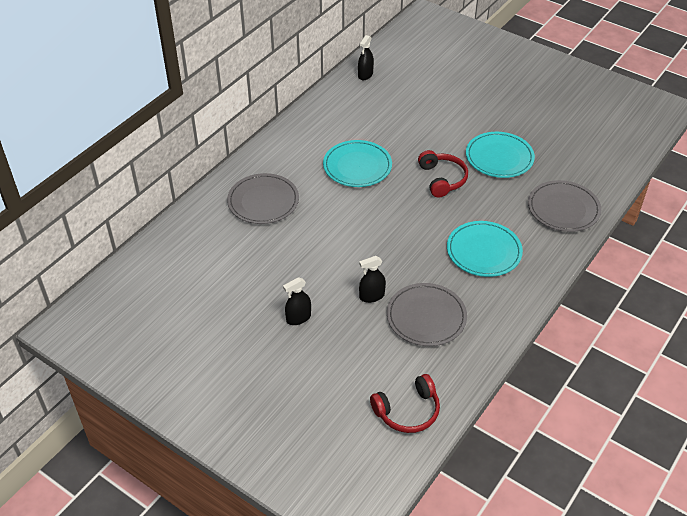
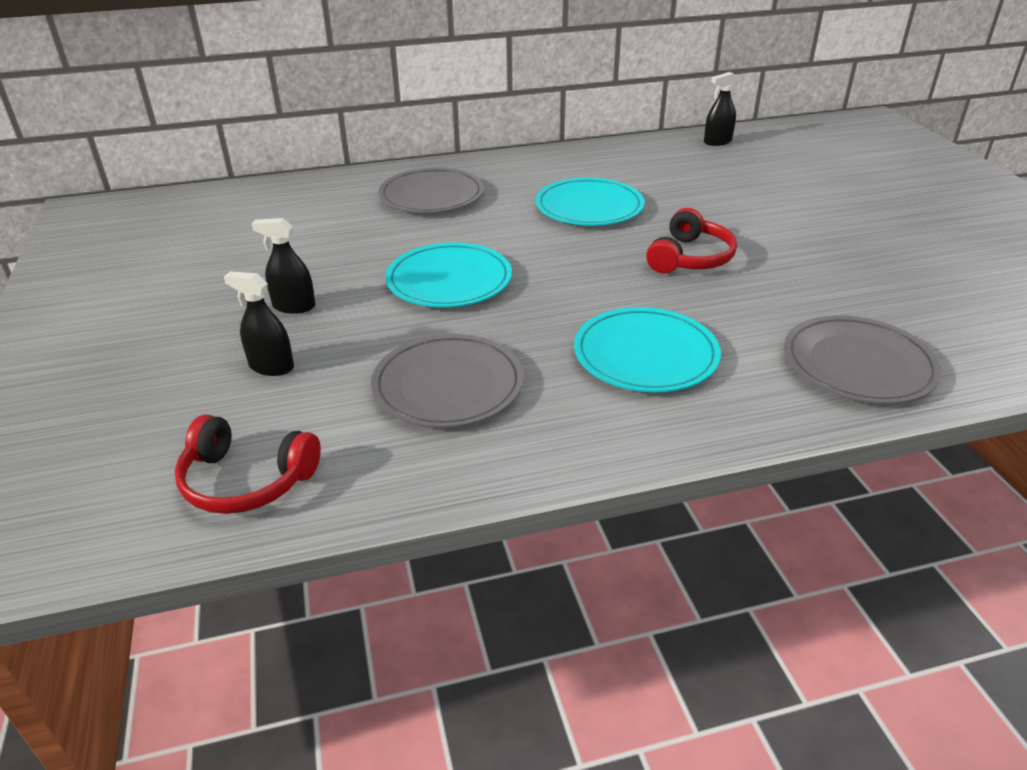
camera: 40 degrees right, 10 degrees down
black spray bottle [359,256,386,303] -> black spray bottle moved to [224,271,294,376]
turquoise plate [466,132,535,178] -> turquoise plate moved to [385,243,512,308]

